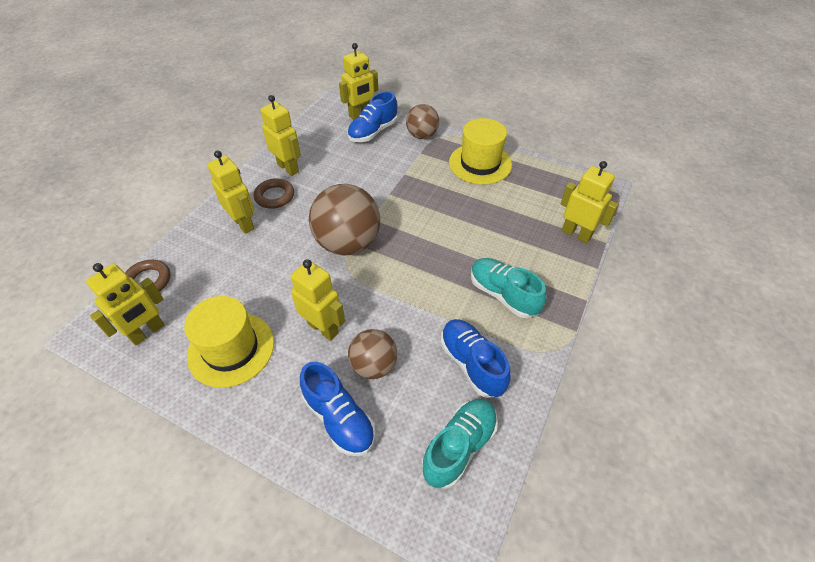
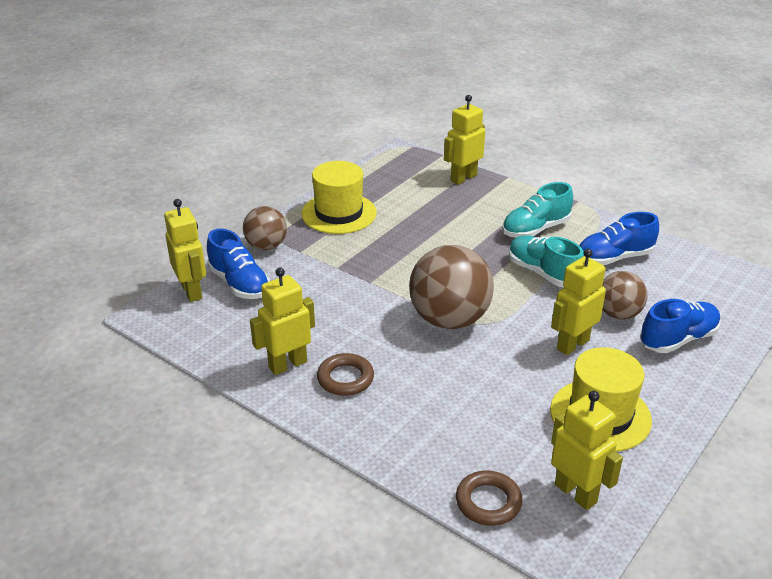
camera: 80 degrees left, 15 degrees down
yellow robot [207,150,254,234] -> none
turquoise shoe [422,399,498,489] -> turquoise shoe moved to [509,235,584,287]

